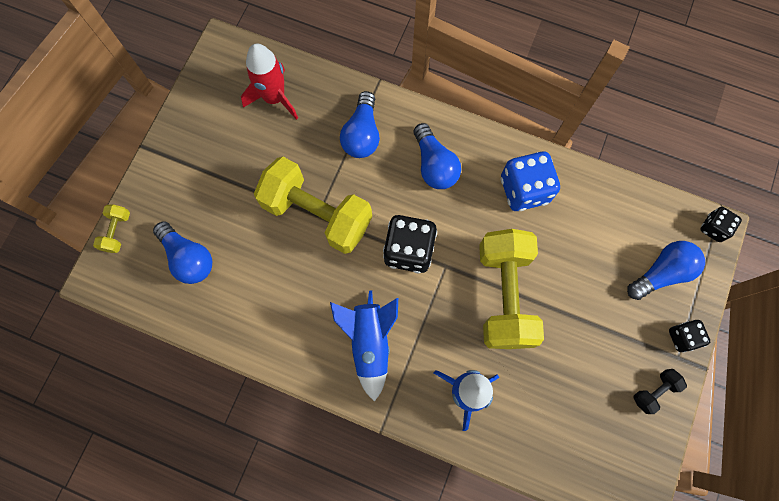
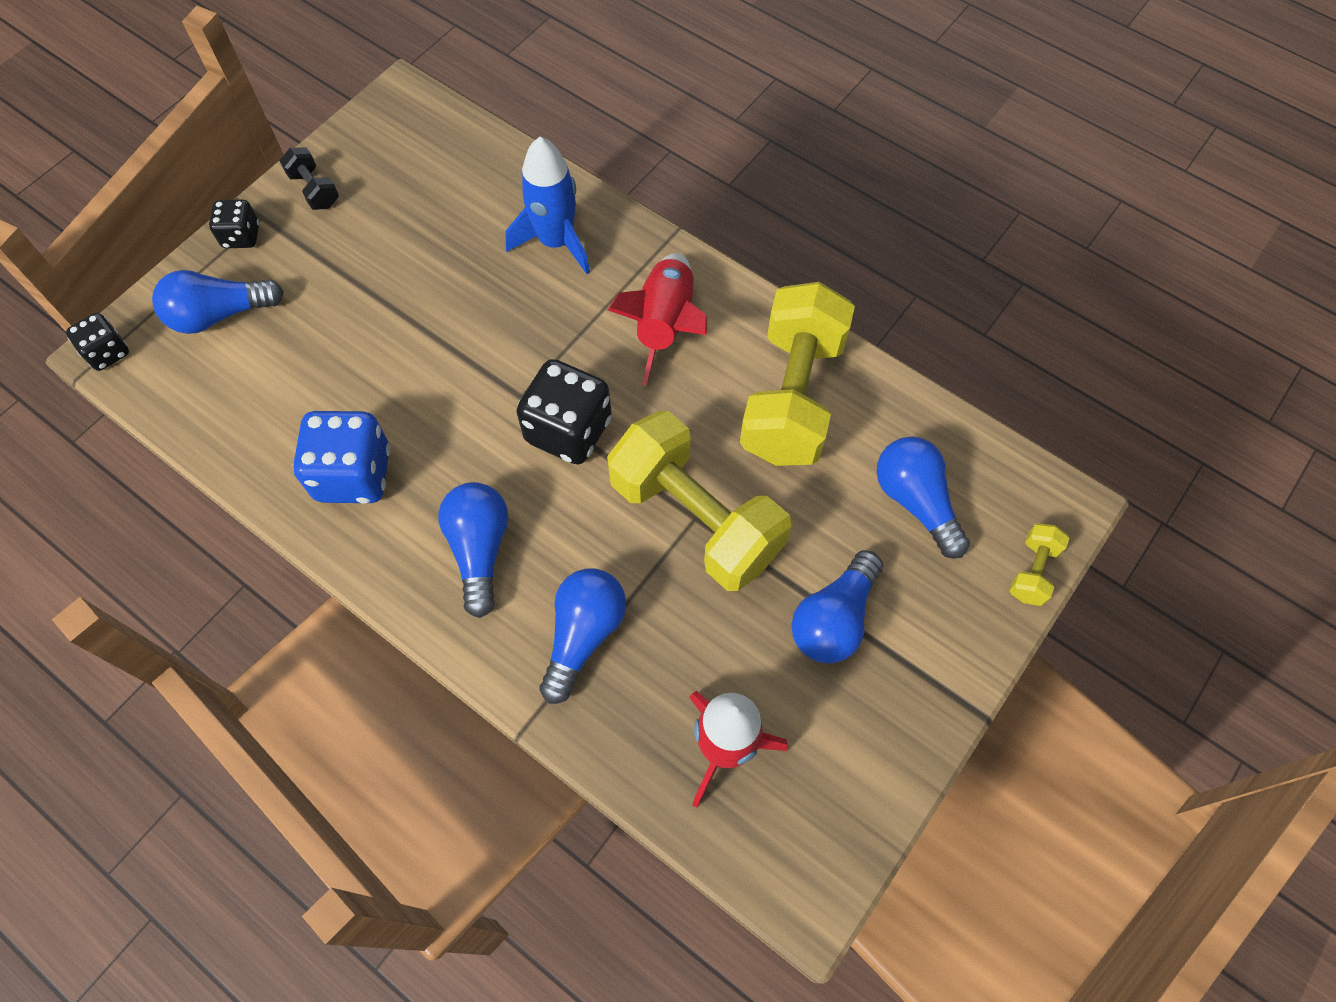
camera: 165 degrees left, 10 degrees down
blue rocket [330,290,398,402] -> red rocket [608,253,707,386]
yellow dumbbell [479,229,544,349] -> yellow dumbbell moved to [740,282,855,466]
black dumbbell [634,369,687,414] -> black dumbbell turned 75 degrees clockwise [280,147,339,210]
none -> blue light bulb [791,550,883,663]

